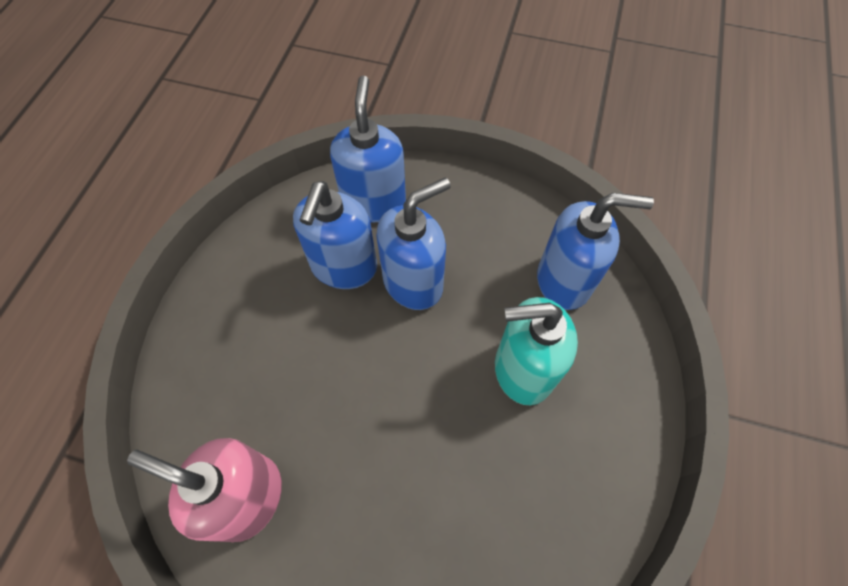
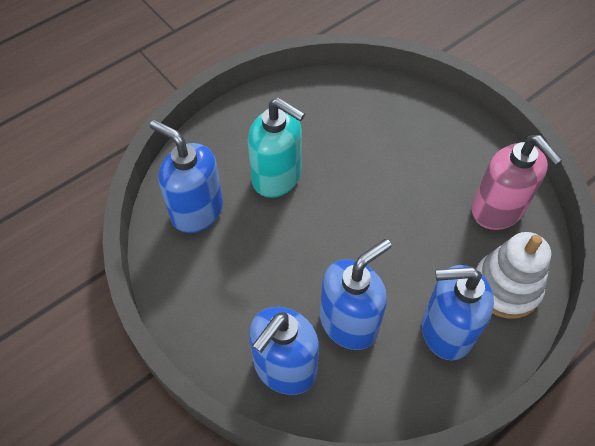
camera: 145 degrees left, 5 degrees down
blue soap dispenser [376,177,451,310] -> blue soap dispenser moved to [422,265,494,361]
none -> white stacking toy [476,232,551,319]

